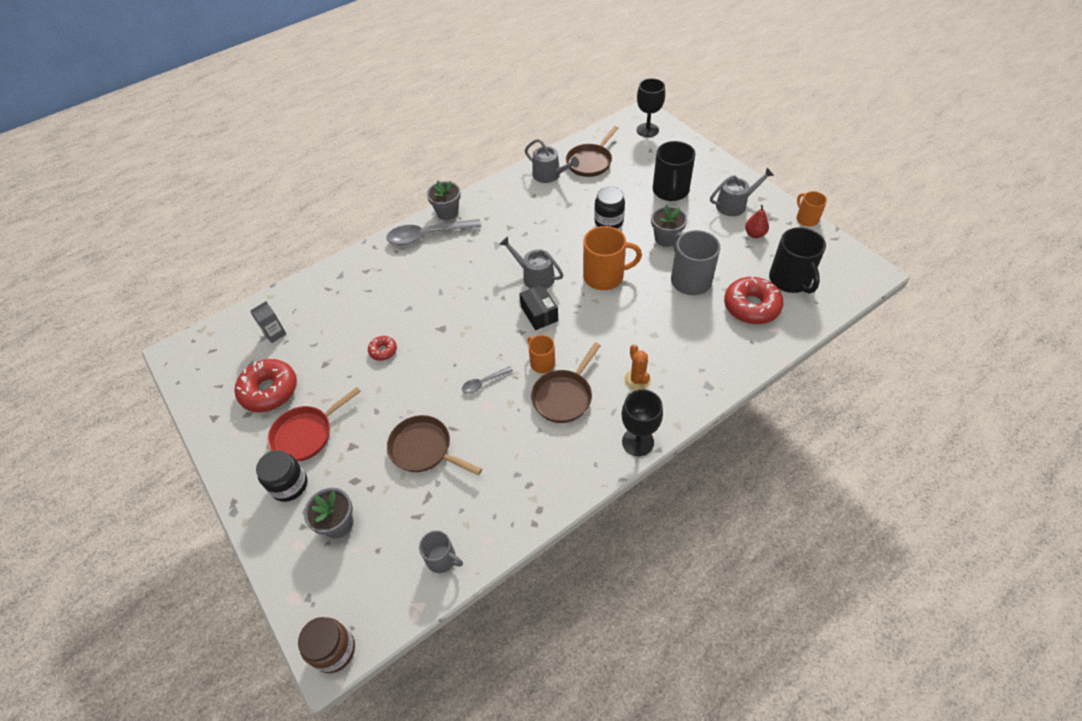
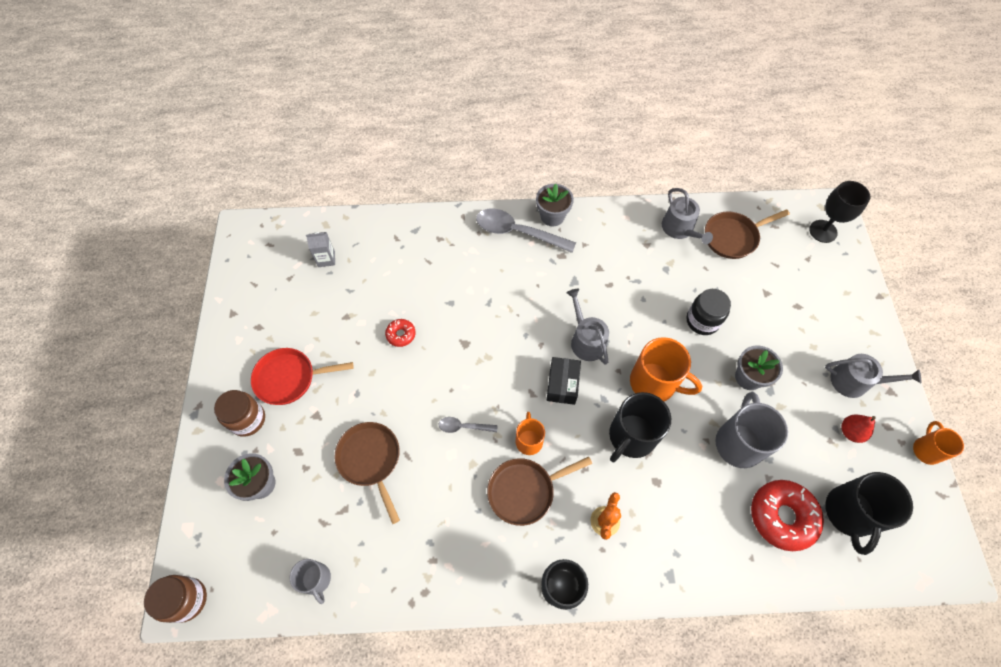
camera: 30 degrees right, 10 degrees up
red donut [235,359,297,412] -> none
black jar [256,450,307,502] -> brown jar [214,390,265,436]
black mug [653,141,695,201] -> black mug moved to [609,392,671,462]

